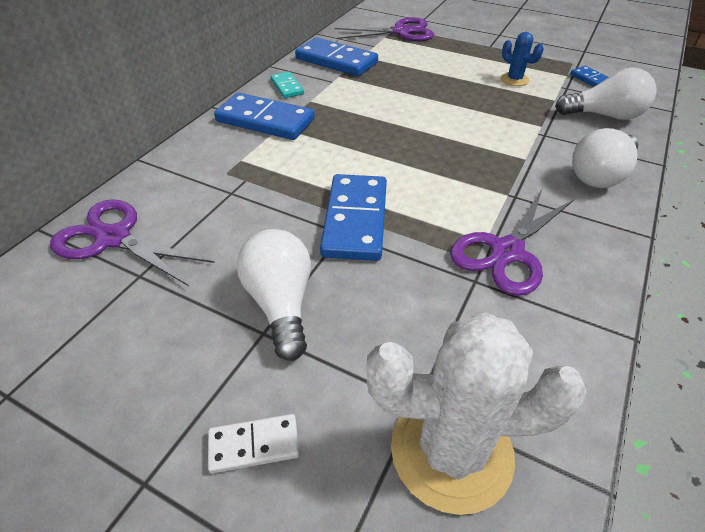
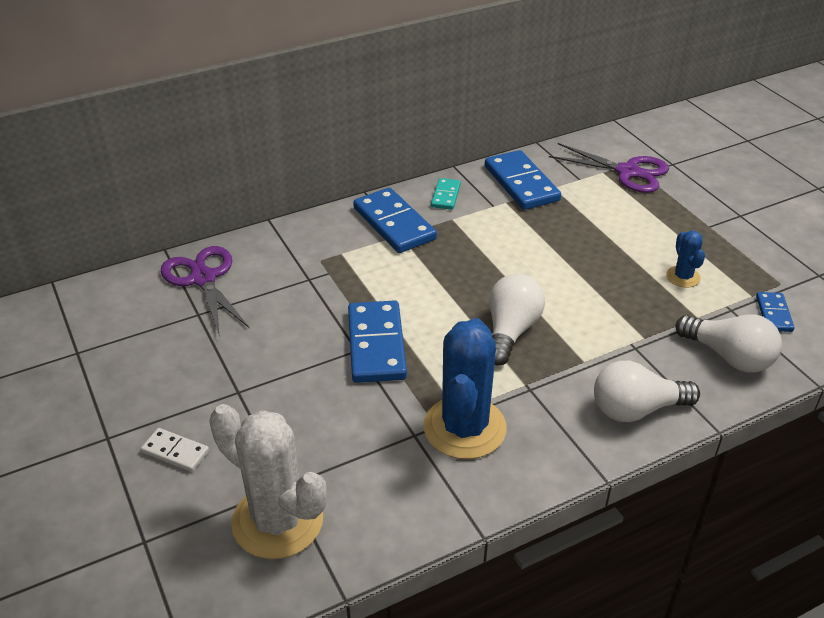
camera: 35 degrees right, 5 degrees down
white light bulb [237,229,311,361] -> white light bulb moved to [489,274,545,366]
blue domino [320,174,387,261] -> blue domino turned 45 degrees counterclockwise [348,300,407,383]
purple scissors [450,189,574,296] -> blue cactus [423,318,507,459]

